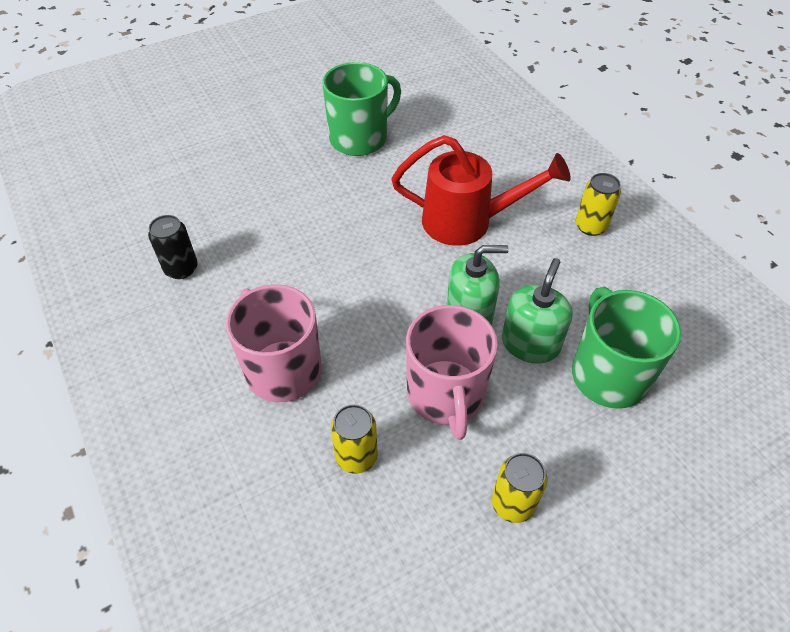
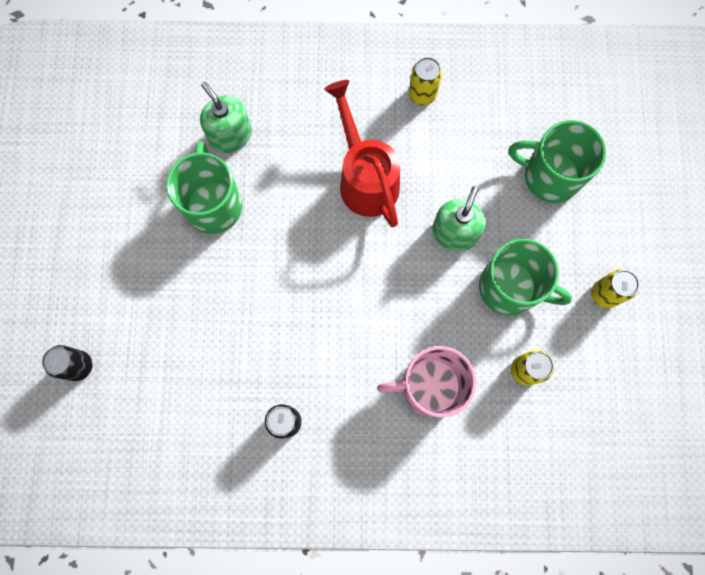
camera: 60 degrees left, 25 degrees up
red watering can [391,135,571,246] -> red watering can turned 60 degrees counterclockwise [324,80,400,227]
pink mug [406,305,498,440] -> green mug [479,239,572,316]
green soap dispenser [502,258,573,363] -> green soap dispenser moved to [200,82,252,153]
none -> black can [42,345,93,381]

